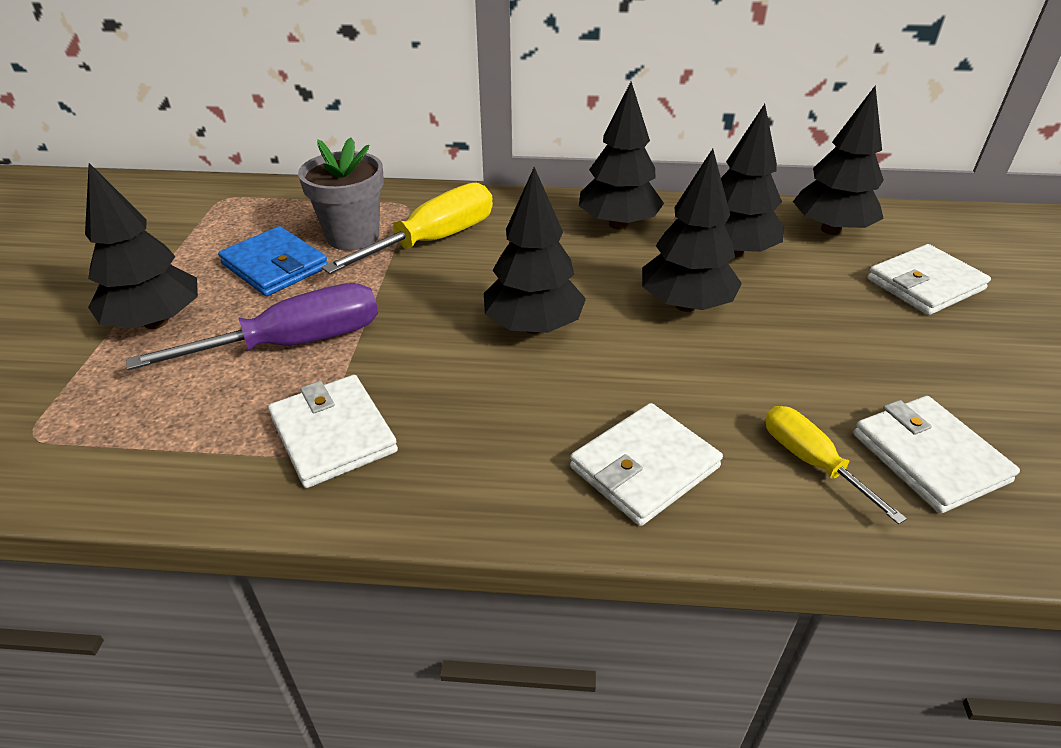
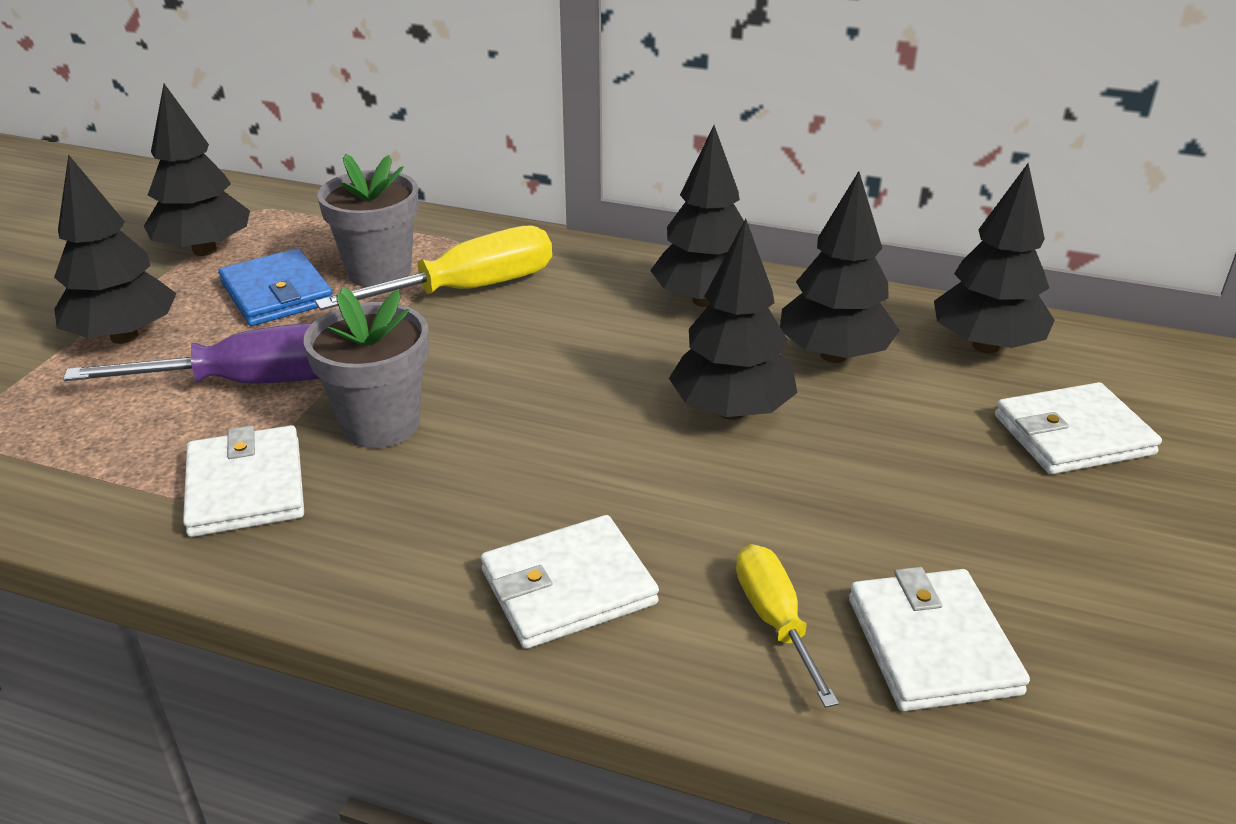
camera: 15 degrees right, 5 degrees down
black tree [484,167,586,334] -> black tree moved to [144,84,250,256]
none -> grey flower pot [304,287,429,448]

